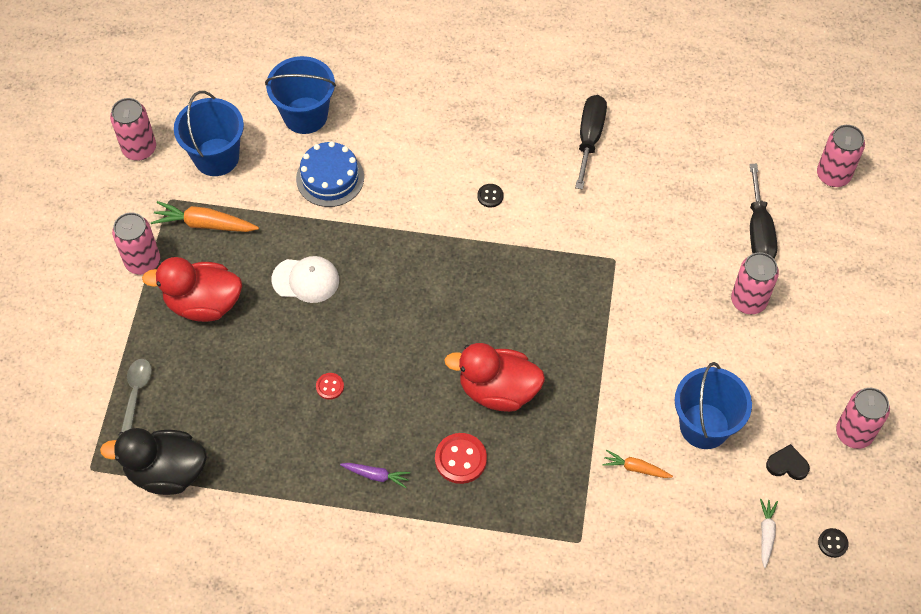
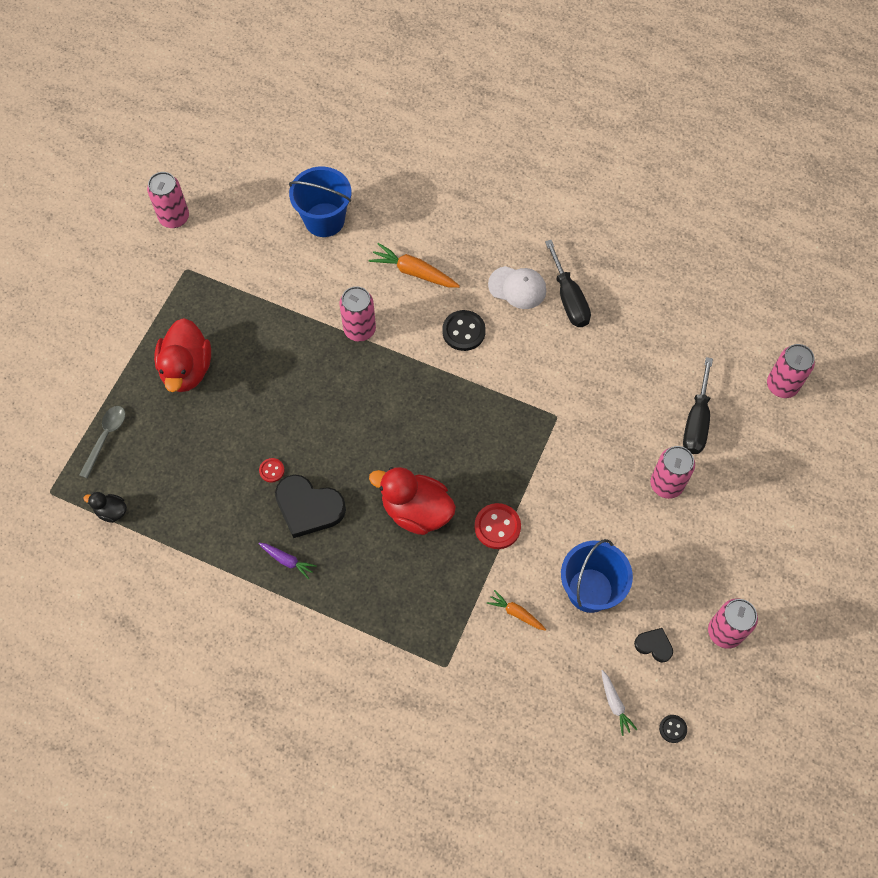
camera: 15 degrees right, 5 degrees up
black duck [100,428,207,495] -> black duck [83,492,127,523], size x0.48
pink can [112,212,160,275] -> pink can moved to [340,286,376,342]
red duck [142,257,242,322] -> red duck turned 105 degrees counterclockwise [154,318,211,392]
orange carrot [151,201,259,232] -> orange carrot moved to [368,243,460,288]
blue bucket [174,91,244,176] -> none
white cap [271,256,339,303] -> white cap moved to [488,266,546,309]
blue cake [296,141,364,207] -> none
red button [435,433,487,484] -> red button moved to [474,503,521,549]
black button [477,184,504,208] -> black button [442,310,486,351], size x1.81
black screwdriver [575,95,607,190] -> black screwdriver turned 135 degrees clockwise [545,240,591,327]
white carrot [760,499,778,568] -> white carrot turned 135 degrees clockwise [602,670,637,736]
none -> black heart [275,475,346,538]

